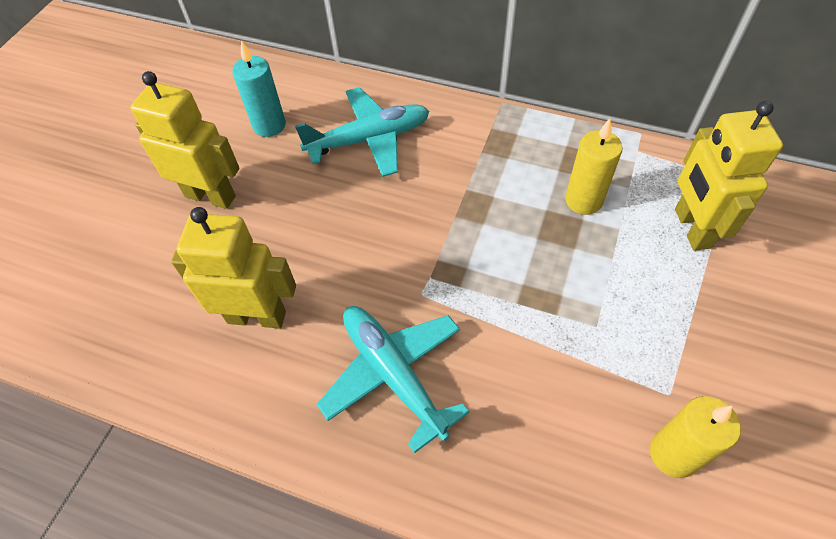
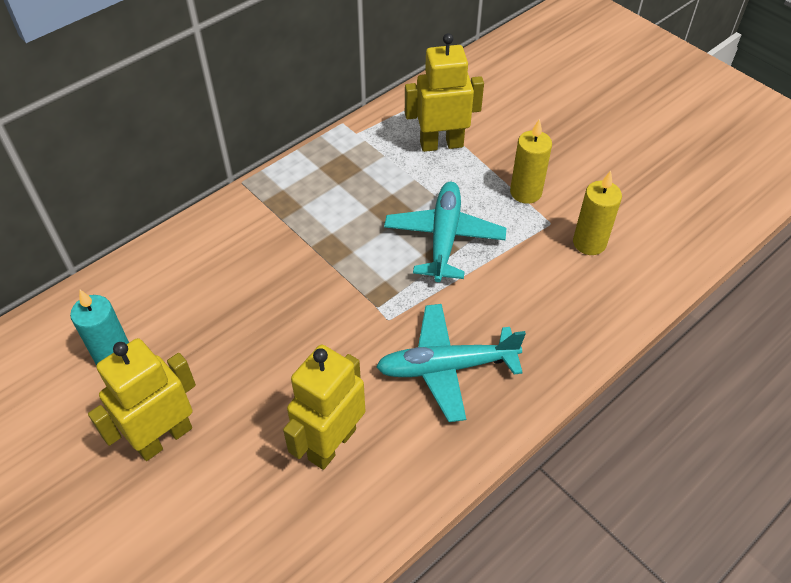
camera: 65 degrees left, 5 degrees down
turquoise plane [295,87,430,177] -> turquoise plane moved to [384,182,506,282]
yellow candle [565,118,623,215] -> yellow candle moved to [510,119,552,204]
yellow robot [675,101,783,251] -> yellow robot turned 150 degrees clockwise [405,33,484,152]

